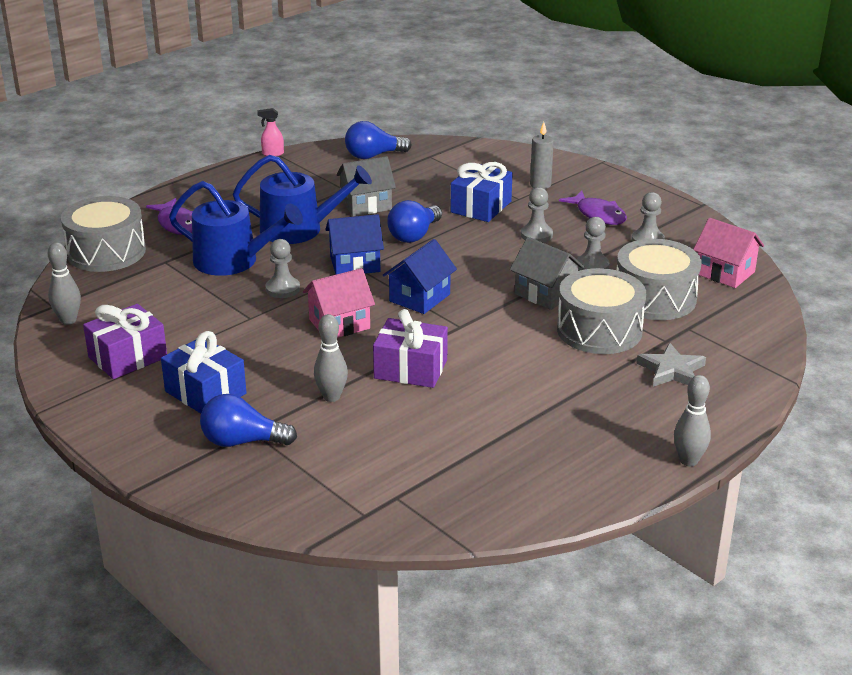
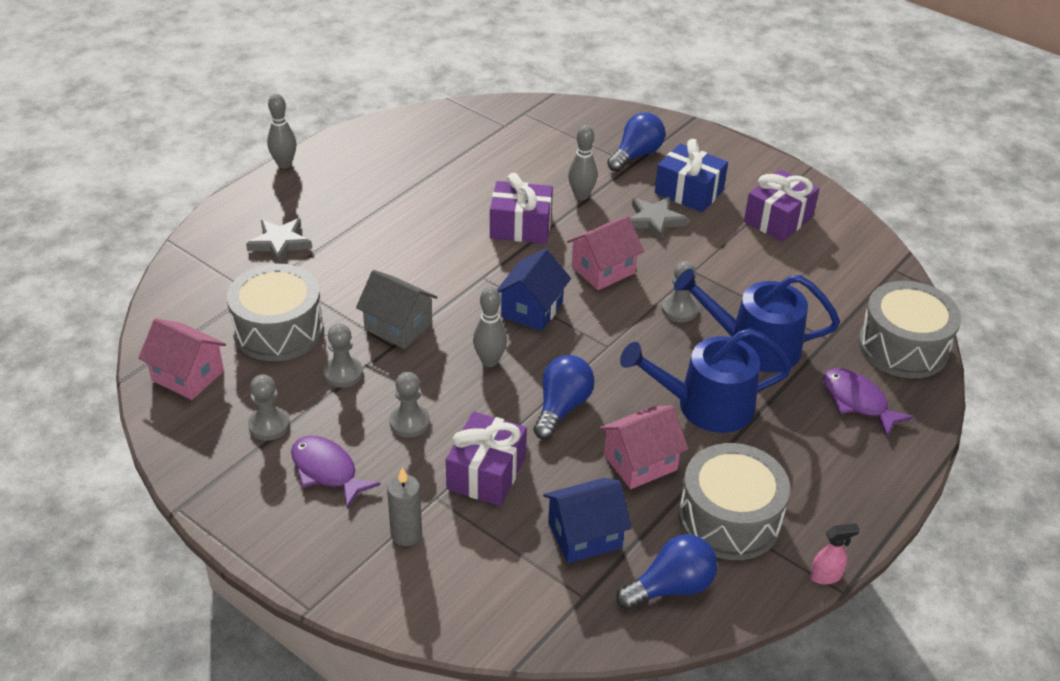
camera: 170 degrees right, 10 degrees up
grey bowling pin [48,242,81,325] -> grey bowling pin moved to [473,287,507,367]
blue light bulb [200,394,297,447] -> blue light bulb turned 45 degrees counterclockwise [607,112,665,172]
blue house [325,214,384,274] -> blue house moved to [543,478,632,563]
grey house [336,156,396,216] -> pink house [600,405,688,489]
blue gift [450,162,513,222] -> purple gift [446,412,527,506]
grey drum [557,268,646,354] -> grey drum moved to [679,443,790,560]
none -> grey star [630,197,688,241]

